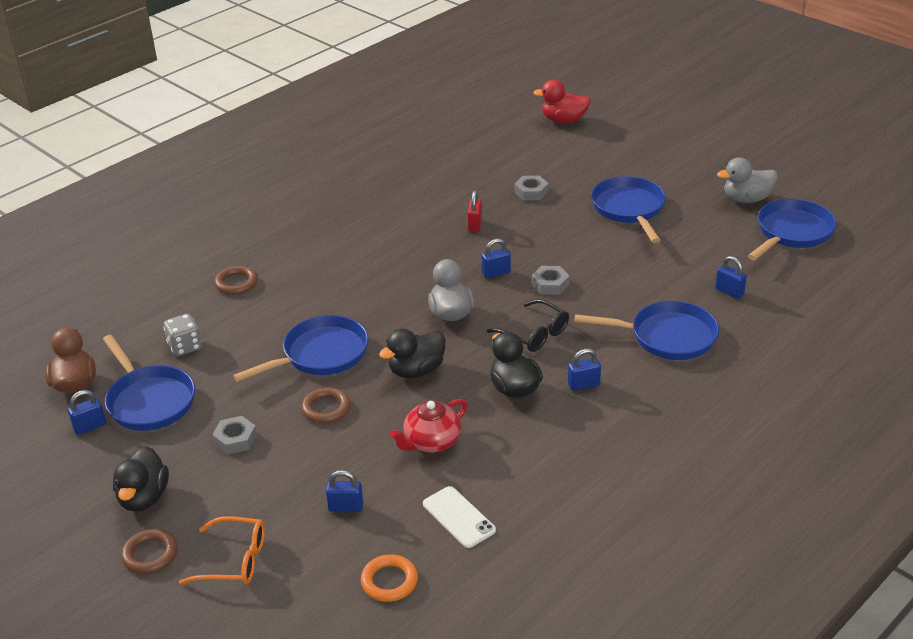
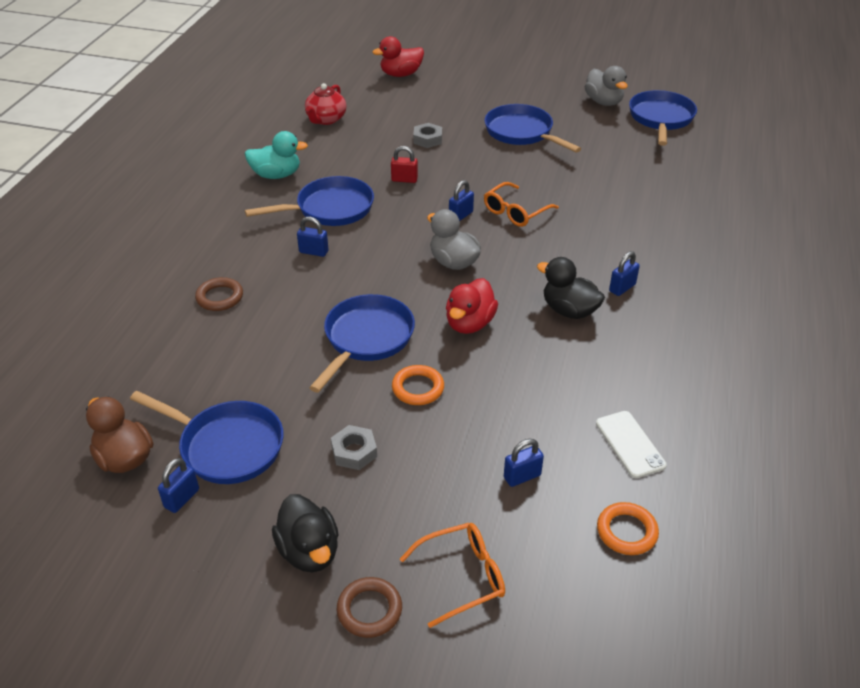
camera: 30 degrees left, 5 degrees up
grey dice [163,314,202,356] -> none
brown ring [301,387,351,423] -> orange ring [392,365,444,405]
black duck [379,329,446,378] -> red duck [446,278,498,334]
red teapot [390,399,467,453] -> red teapot moved to [305,83,346,125]
white phone [423,486,496,548] -> white phone turned 45 degrees clockwise [596,411,667,478]
red padlock [468,190,482,232] -> red padlock turned 60 degrees counterclockwise [391,146,418,183]
black glasses [487,299,569,352] -> none
grey nut [532,266,570,295] -> orange glasses [484,182,559,227]
blue pan [574,301,719,360] -> blue pan moved to [245,176,374,226]
blue padlock [715,256,747,299] -> blue padlock moved to [297,217,328,257]
grey duck [717,157,778,203] -> grey duck turned 75 degrees counterclockwise [585,66,628,106]
none -> turquoise duck [245,131,308,179]

